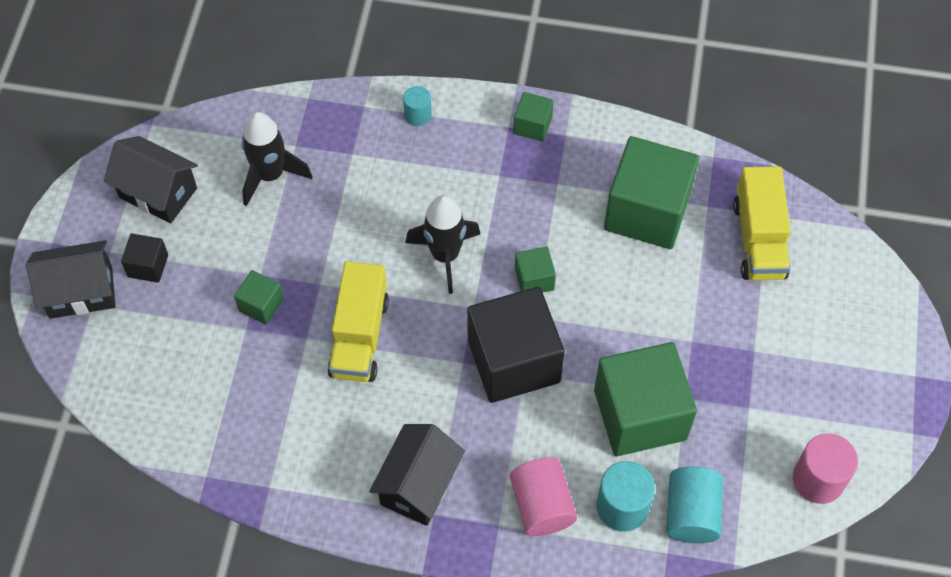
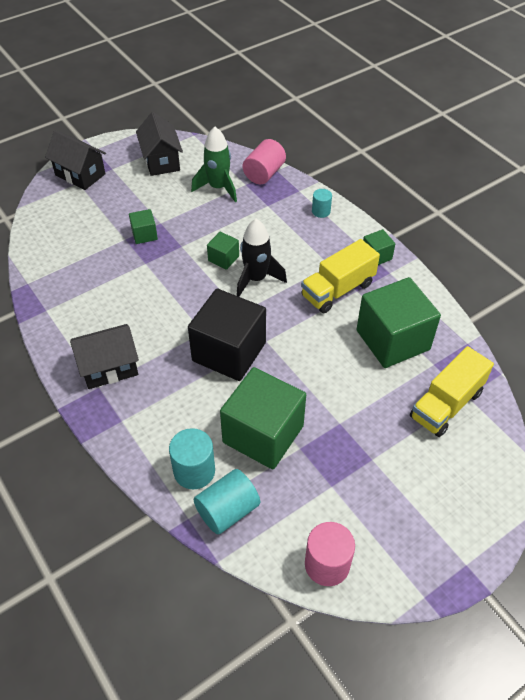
camera: 45 degrees right, 10 degrees down
black cube [121,234,168,283] -> none
black rocket [241,112,312,206] -> green rocket [191,127,237,202]
yellow truck [328,261,389,382] -> yellow truck moved to [301,239,380,313]
pink cylinder [510,458,577,536] -> pink cylinder moved to [243,139,286,184]
green cube [515,247,556,292] -> green cube moved to [207,232,239,270]

